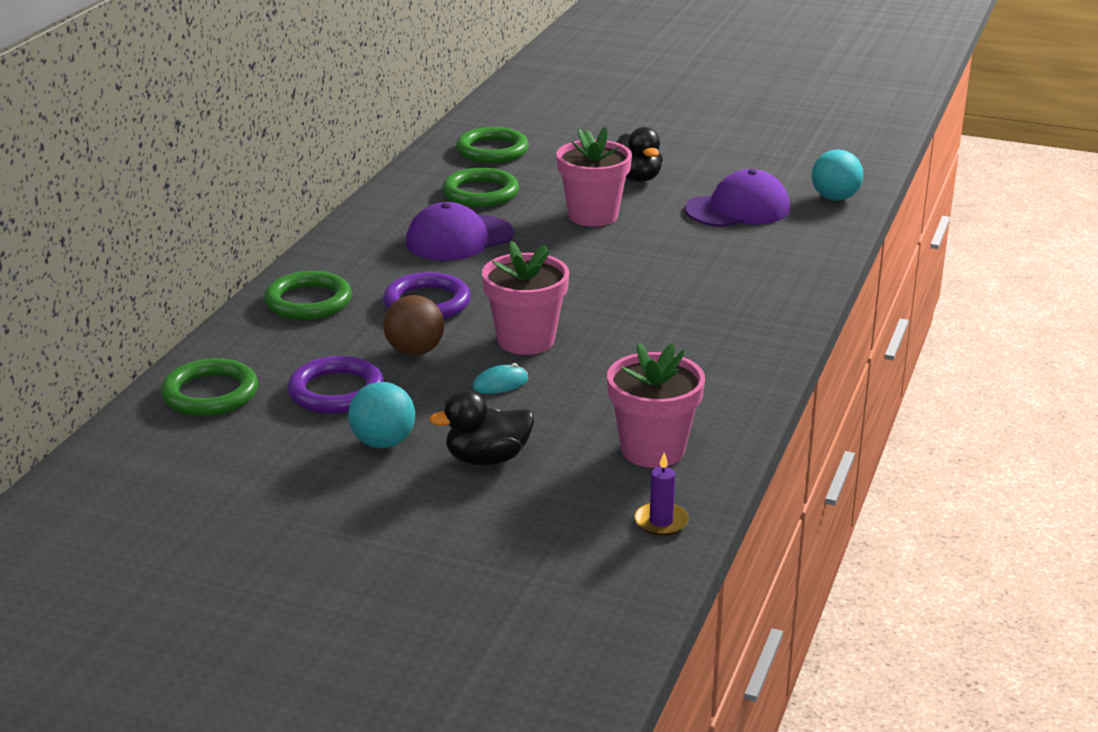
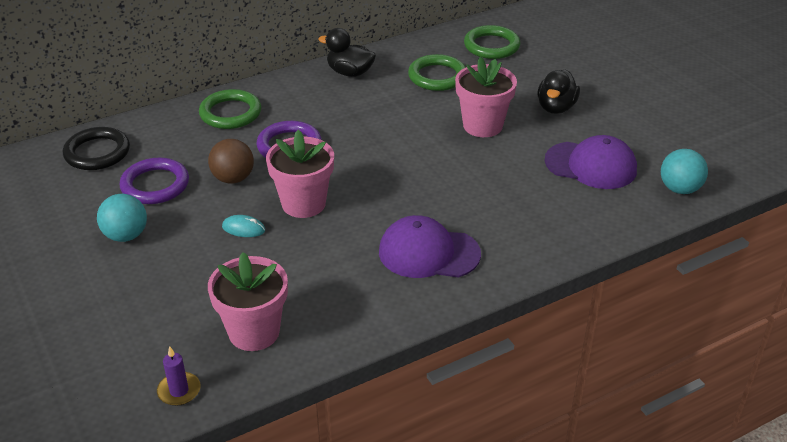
camera: 40 degrees right, 10 degrees up
green ring [161,358,258,416] -> black ring [63,127,130,170]
purple cap [406,202,514,261] -> purple cap moved to [379,215,481,278]
black duck [429,390,534,466] -> black duck moved to [318,28,376,77]

